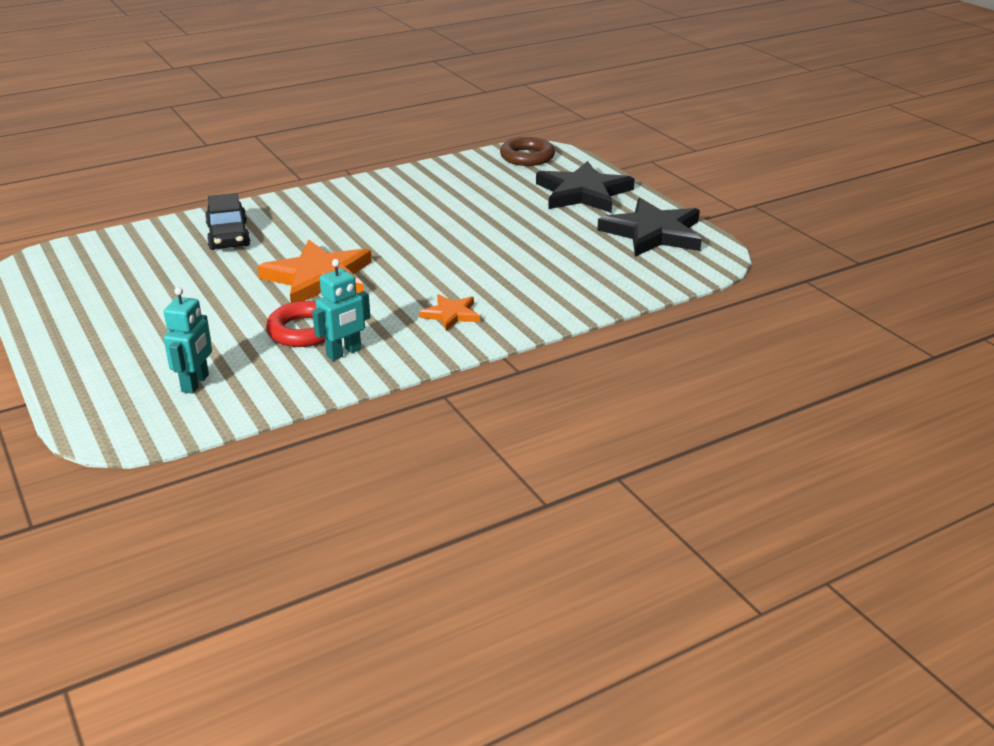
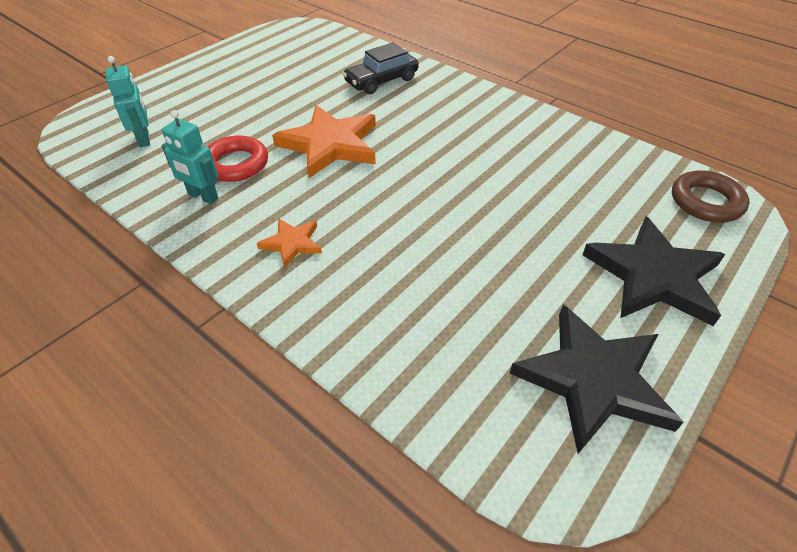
camera: 70 degrees right, 15 degrees up
turquoise robot [164,287,212,394] -> turquoise robot turned 105 degrees counterclockwise [105,56,150,147]

